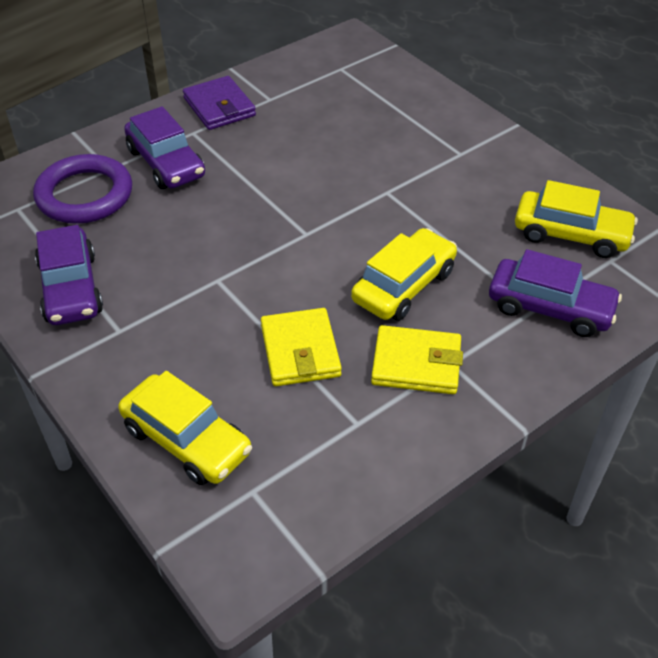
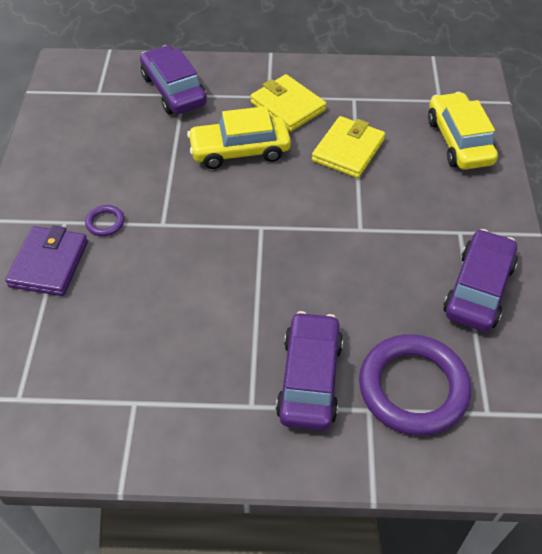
camera: 140 degrees left, 5 degrees up
purple wallet [183,76,256,130] -> purple wallet moved to [5,225,88,296]
yellow car [515,180,638,258] -> none
none -> purple ring [85,205,124,236]

